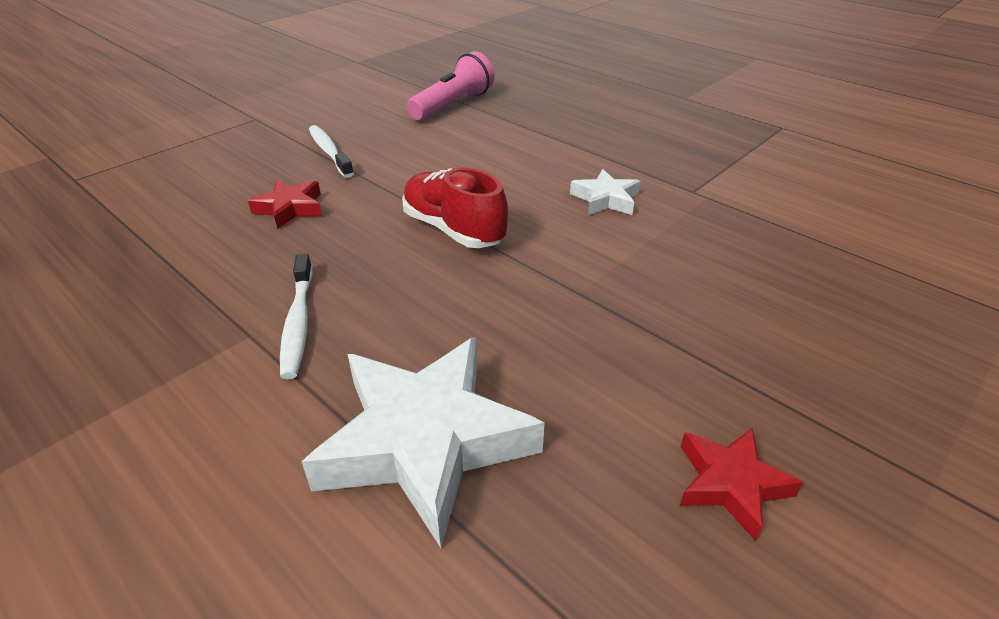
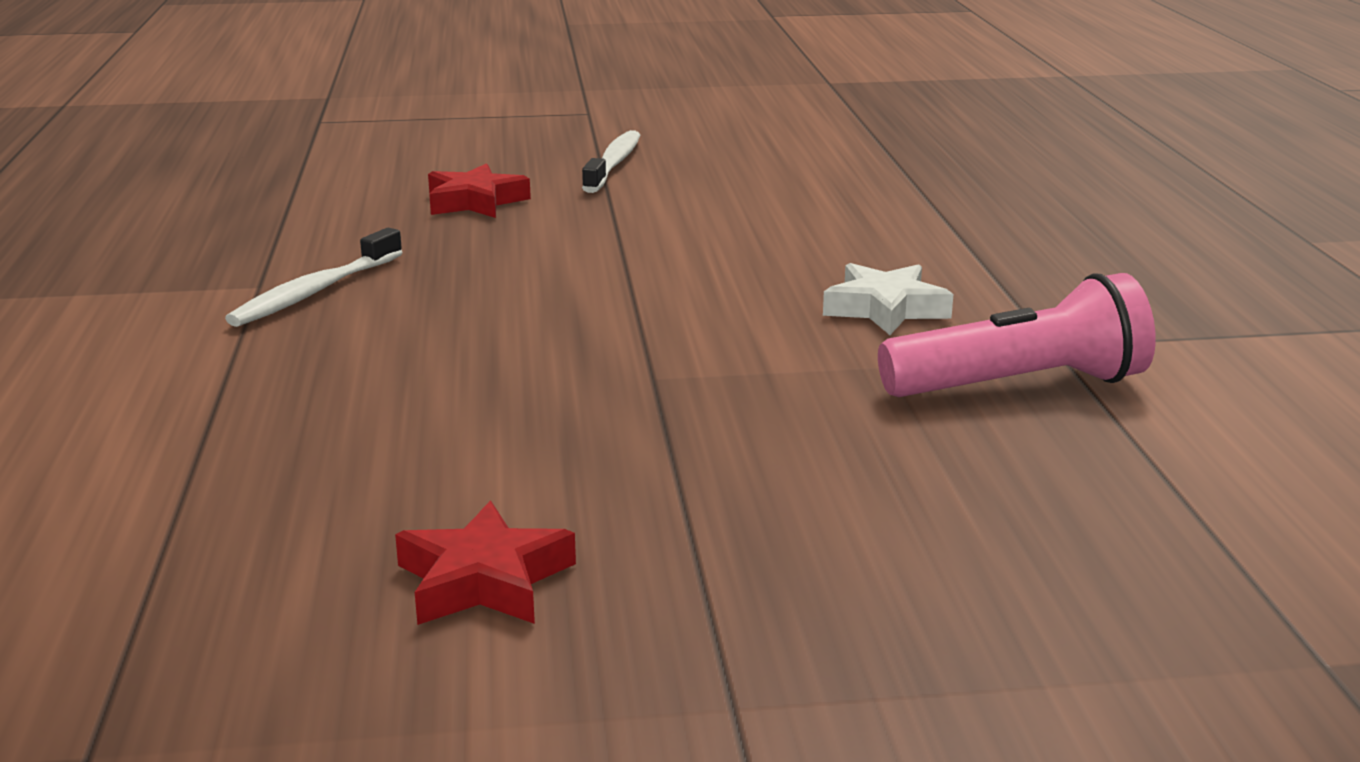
camera: 40 degrees right, 15 degrees down
white star [302,337,545,548] -> none
red shoe [402,167,508,248] -> none
pink flashlight [407,51,495,120] -> pink flashlight moved to [878,273,1156,397]

